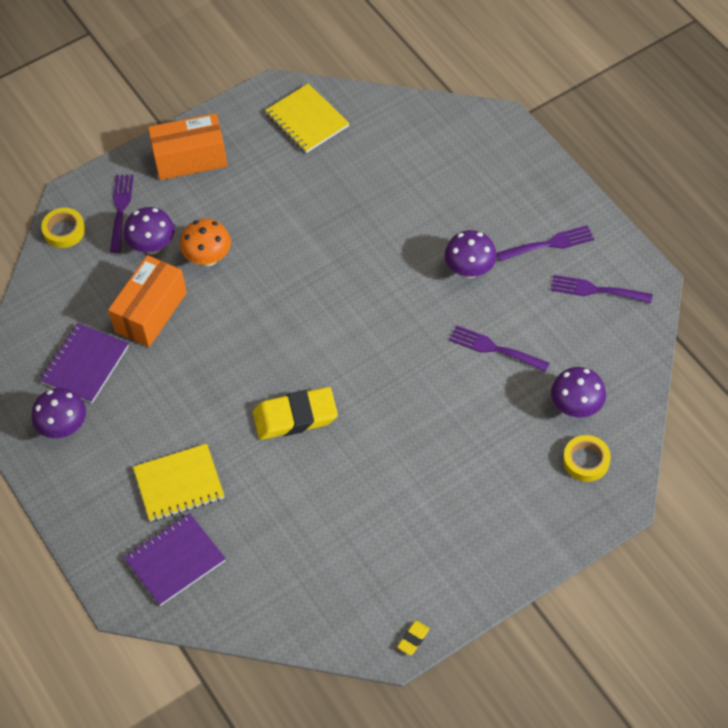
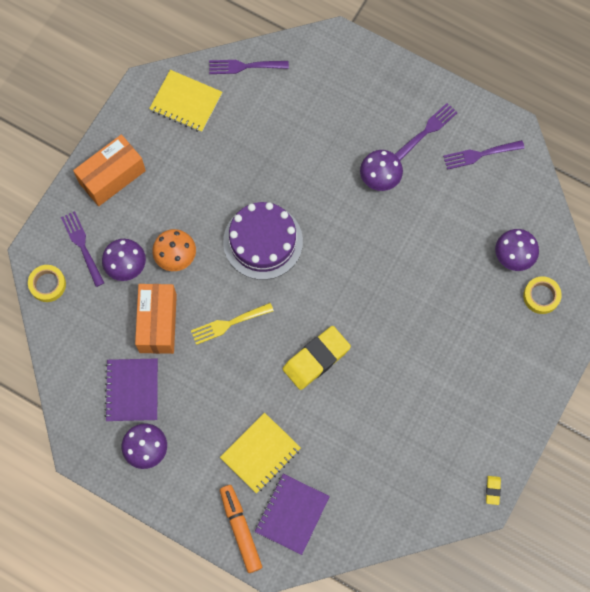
camera: 30 degrees left, 15 degrees up
purple fork [449,325,549,372] -> purple fork moved to [209,60,289,74]
none -> yellow fork [191,303,274,345]
none -> orange marker [220,485,262,573]
none -> purple cake [223,202,303,280]

